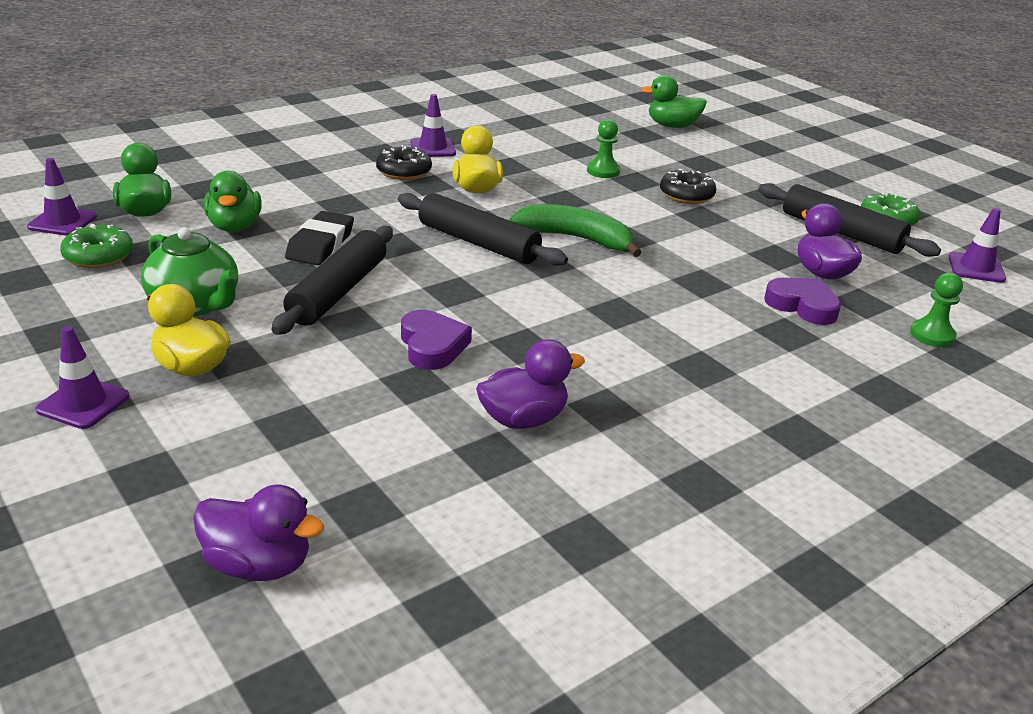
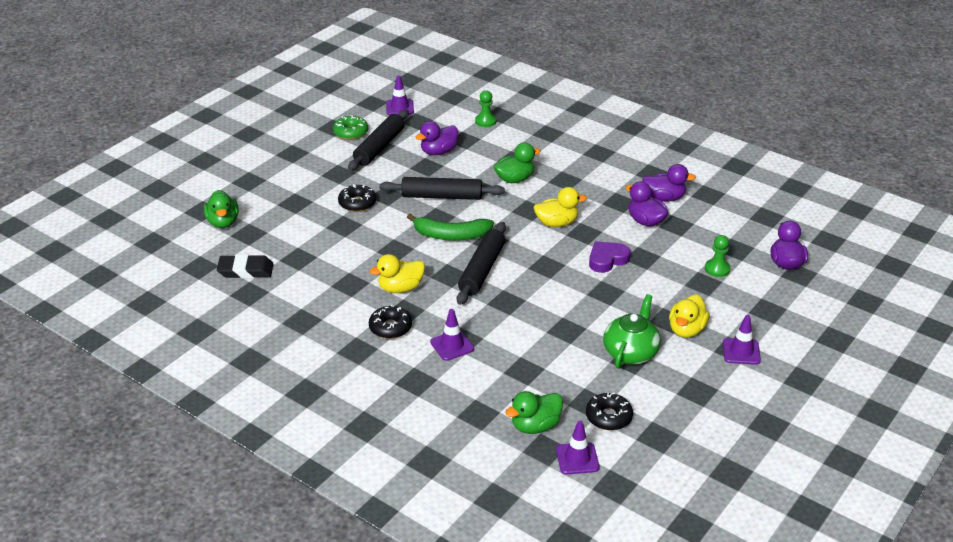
camera: 105 degrees left, 5 degrees up
green donut [60,224,133,268] -> black donut [586,393,633,430]
green duck [204,171,262,232] -> green duck moved to [494,143,541,183]
black rolling pin [272,226,393,335] -> black rolling pin moved to [379,177,505,200]
black eraser [285,211,354,265] -> black eraser moved to [217,254,273,279]
purple traffic cone [411,94,456,157] -> purple traffic cone moved to [430,309,474,361]
green banana [510,204,642,257] -> green banana turned 90 degrees counterclockwise [407,214,494,241]
green pawn [587,119,620,178] -> green pawn moved to [705,235,731,277]
purple heart [764,278,841,325] -> none
none -> yellow duck [534,187,587,227]
none -> purple duck [642,164,696,202]

